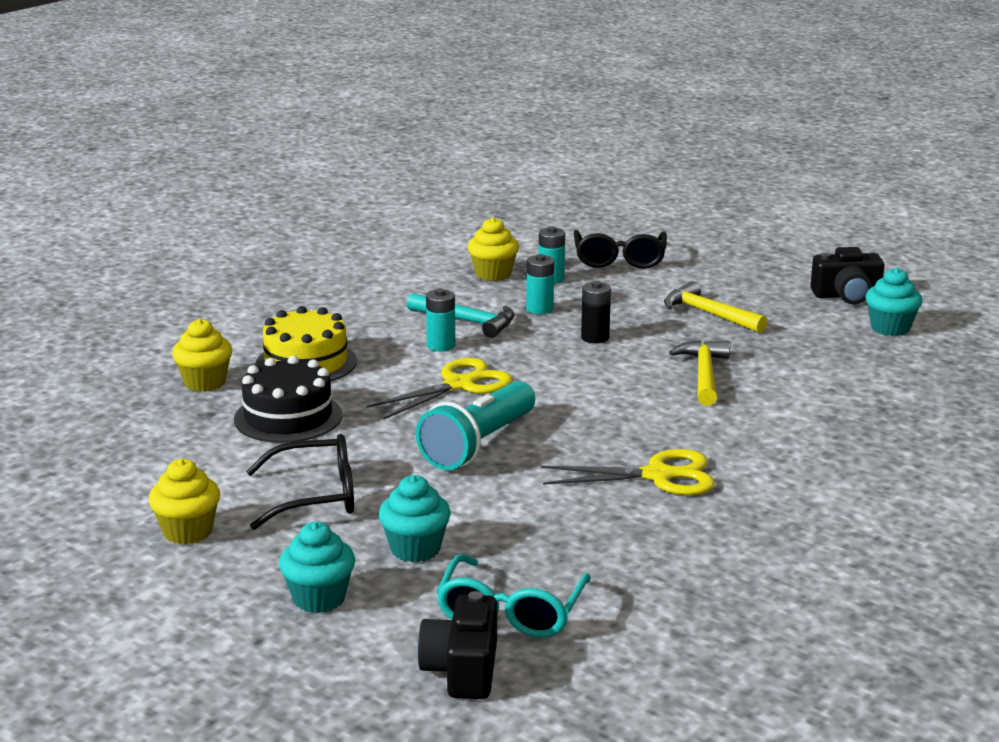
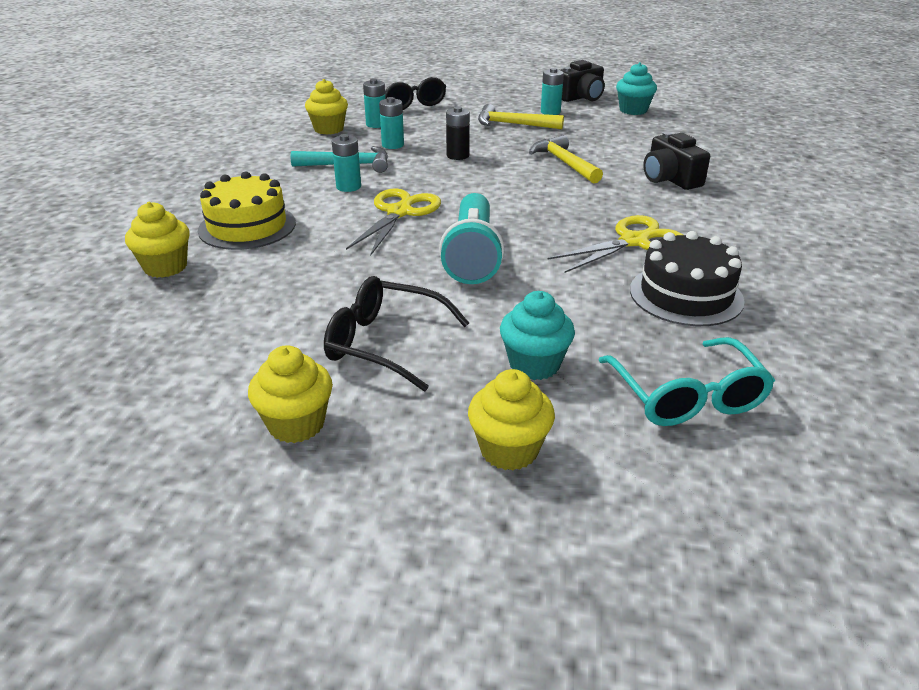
camera: 30 degrees left, 10 degrees up
black cake [234,356,342,443] -> black cake moved to [630,231,745,326]
black glasses [246,434,354,530] -> black glasses turned 120 degrees counterclockwise [324,276,469,391]
turquoise cupcake [279,521,355,613] -> yellow cupcake [468,369,555,471]
black camera [417,591,497,699] -> black camera moved to [643,132,710,190]
none -> turquoise battery [541,68,564,115]

